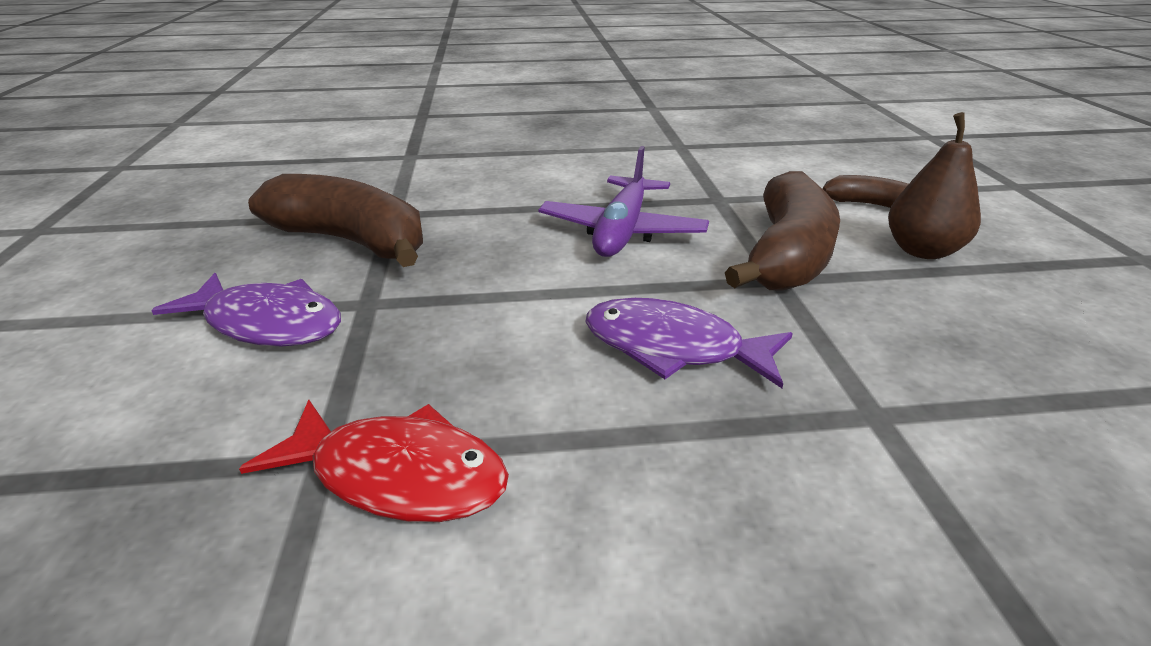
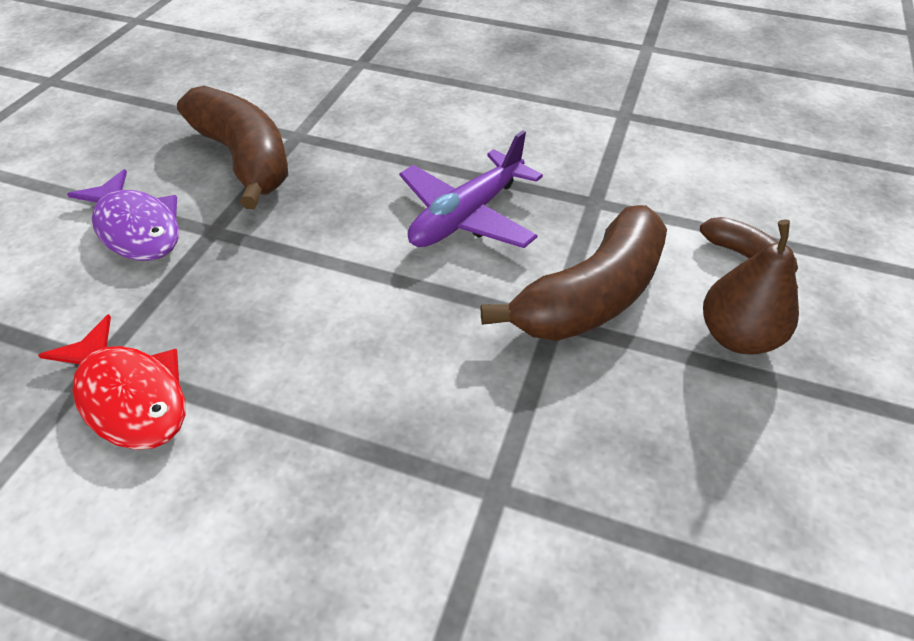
camera: 25 degrees right, 15 degrees up
purple fish [585,298,793,388] -> none

